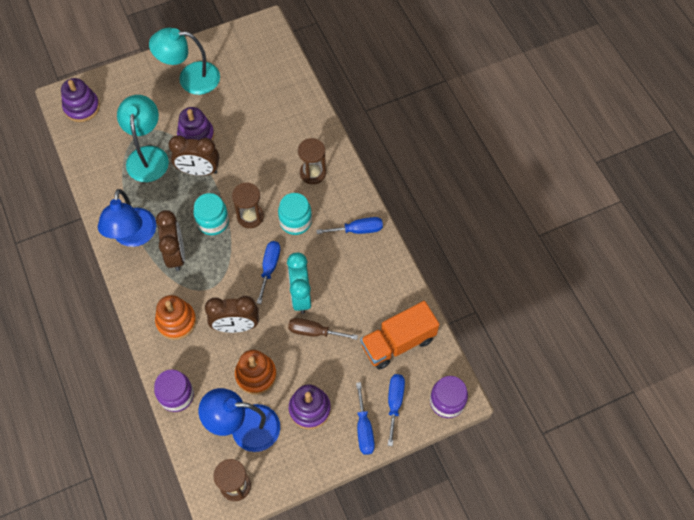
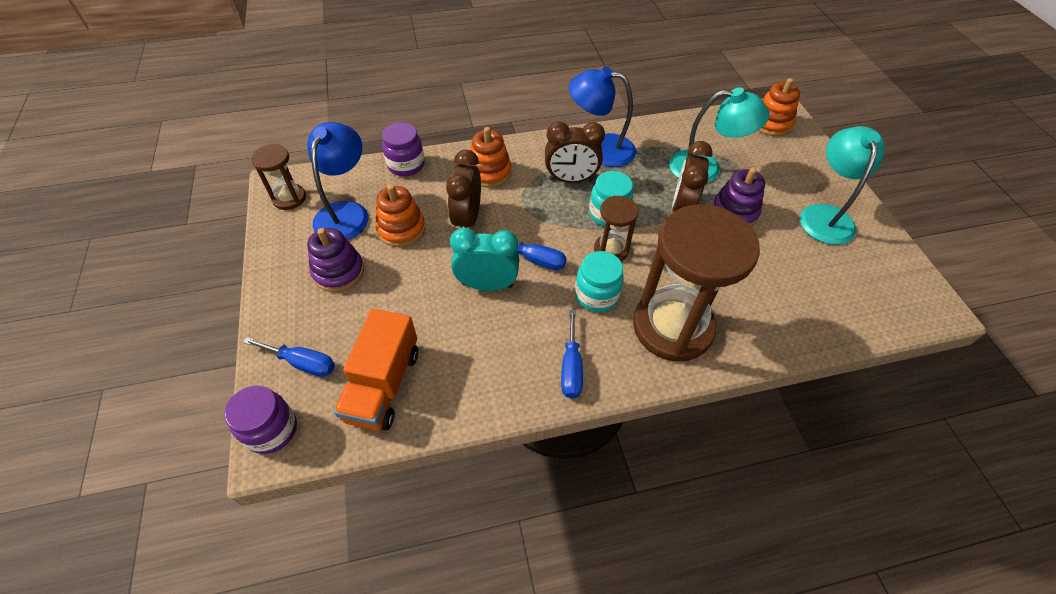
camera: 100 degrees right, 10 degrees down
purple stacking toy [61,78,100,122] -> orange stacking toy [758,78,800,136]
brown screwdriver [288,318,358,340] -> none
brown hourglass [298,138,326,184] -> brown hourglass [633,204,760,362], size x2.08
blue screwdriver [356,382,375,455] -> none
orange truck [360,301,440,369] -> orange truck turned 150 degrees counterclockwise [334,309,418,431]

